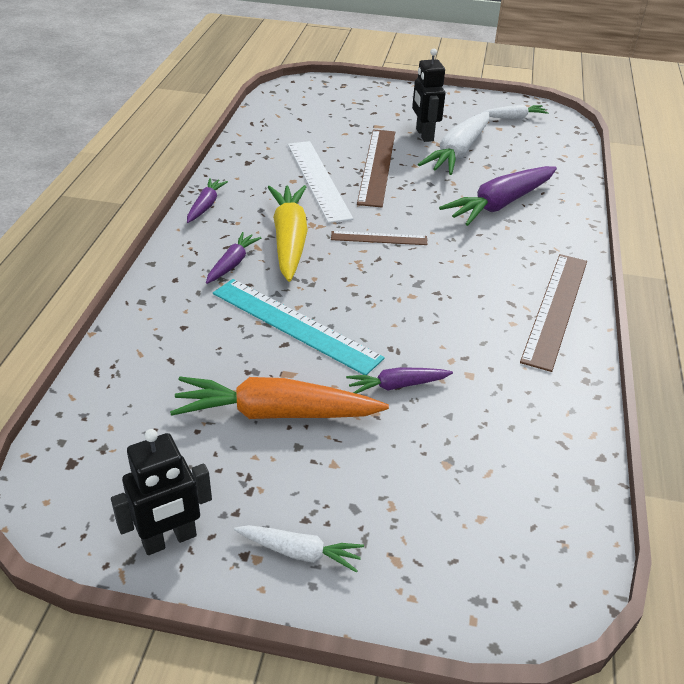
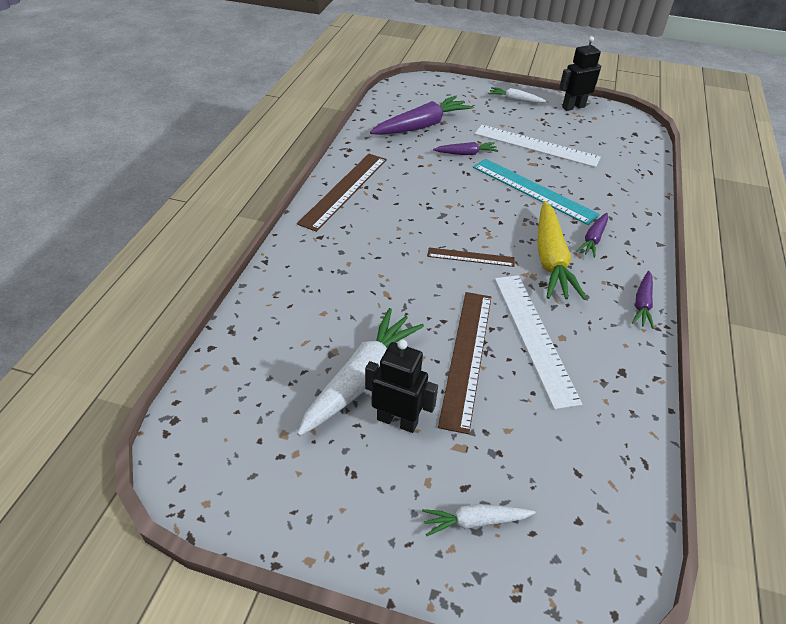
camera: 175 degrees left, 5 degrees up
orange carrot [170,377,389,419] -> white ruler [475,125,601,167]
black robot [412,49,445,142] -> black robot turned 60 degrees counterclockwise [365,339,438,433]
purple carrot [439,166,557,226] -> purple carrot moved to [370,96,473,135]
white carrot [481,104,549,119] -> white carrot moved to [422,504,535,536]

